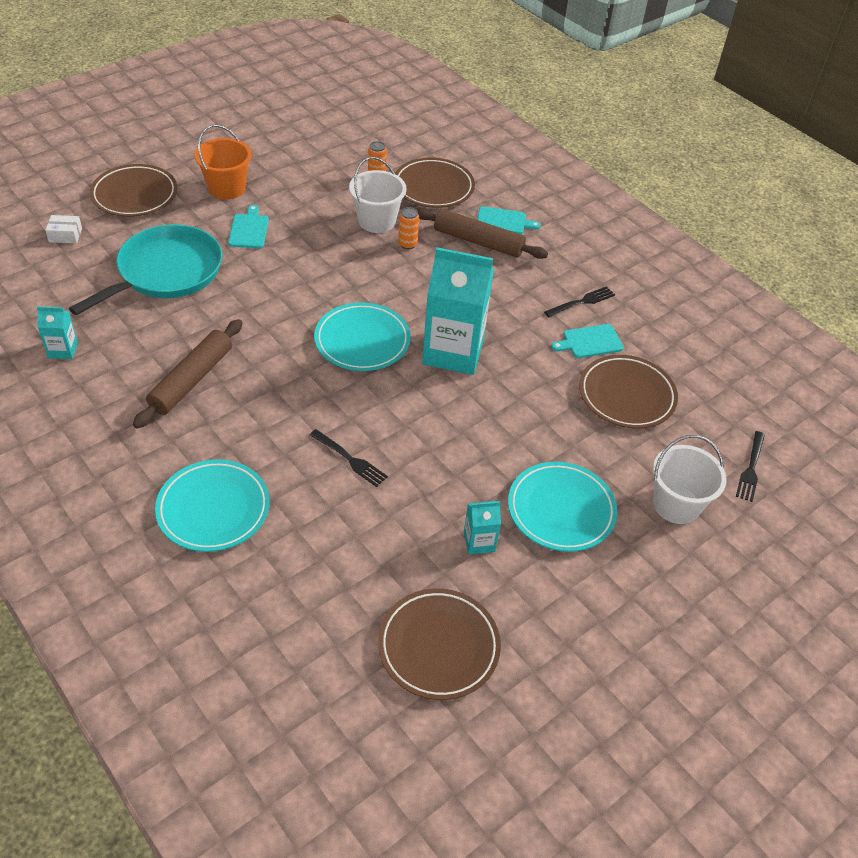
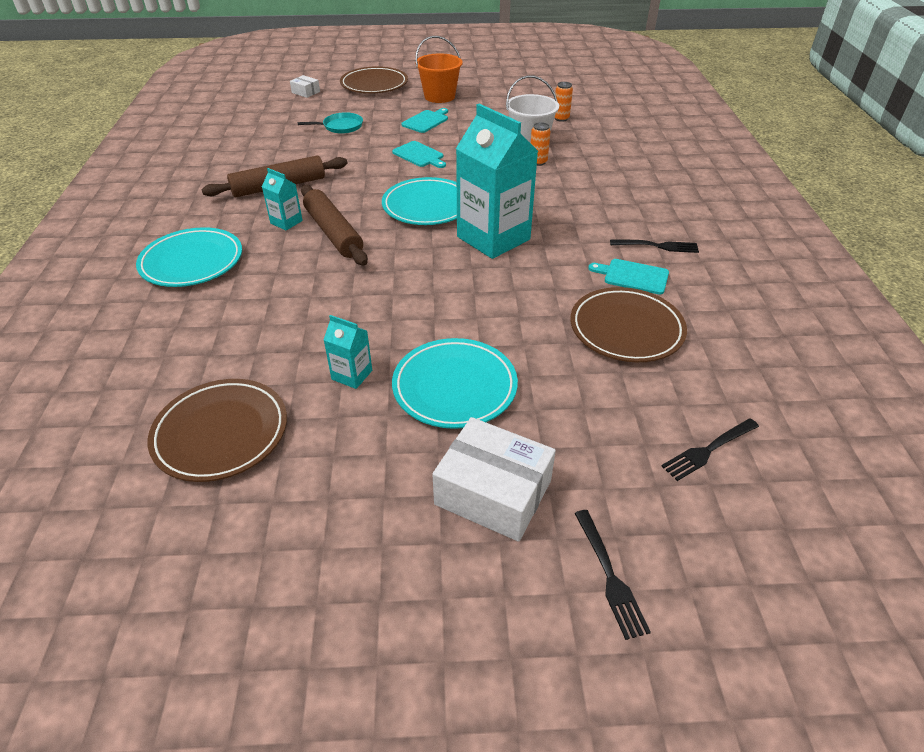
camera: 40 degrees right, 5 degrees down
turquoise carton [37,306,78,359] -> turquoise carton moved to [262,168,303,231]
turquoise pan [69,224,222,315] -> turquoise pan [297,112,363,134], size x0.46
black fork [310,429,388,487] -> black fork moved to [574,510,651,640]
brown plate [395,157,475,208] -> none
brown rolling pin [416,208,548,259] -> brown rolling pin moved to [301,185,368,265]
turquoise cutting board [477,206,541,234] -> turquoise cutting board moved to [392,141,446,168]
white bucket [653,435,727,524] -> none
none -> white box [432,417,556,542]

